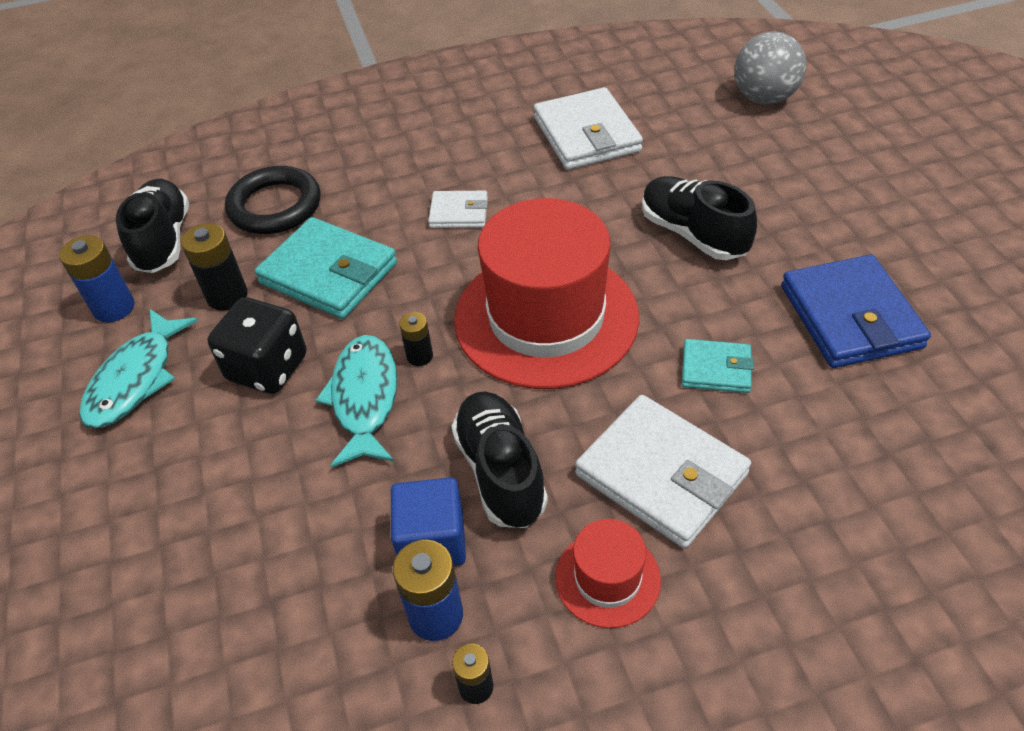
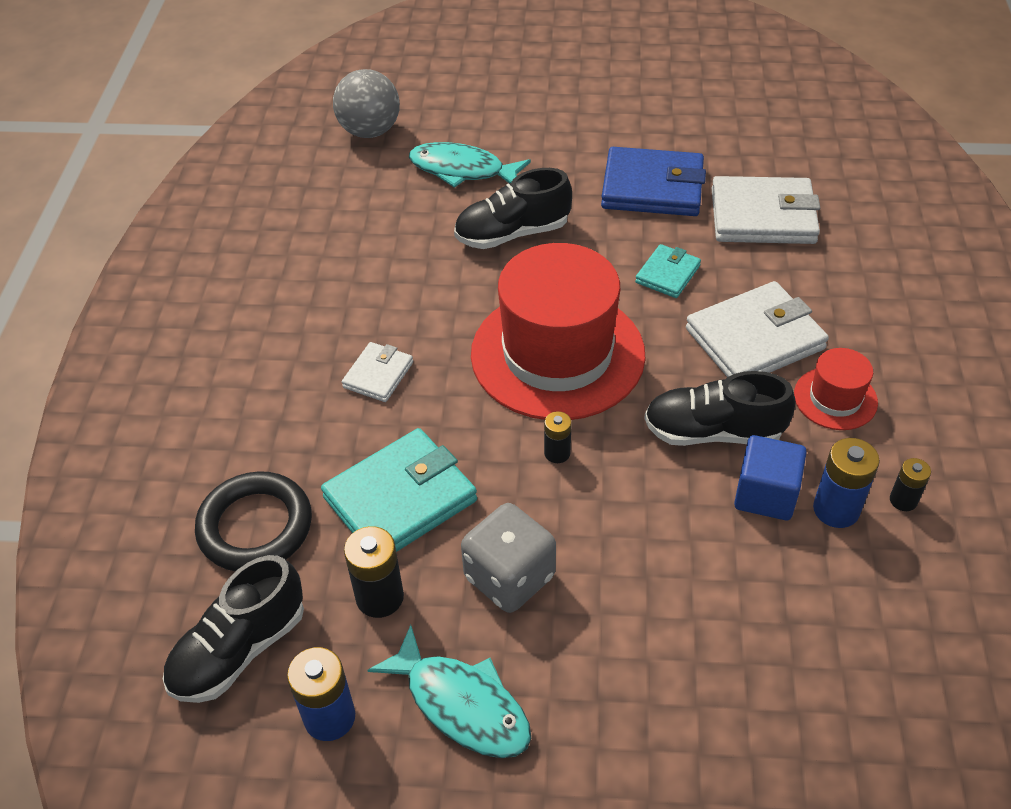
camera: 70 degrees left, 0 degrees up
black shoe [116,179,189,273] -> black shoe turned 60 degrees counterclockwise [163,555,304,703]
black dice [208,297,306,394] -> grey dice [461,503,556,613]
turquoise fish [316,335,397,468] -> turquoise fish moved to [409,142,531,188]
white wallet [534,87,643,170] -> white wallet moved to [712,176,820,244]

